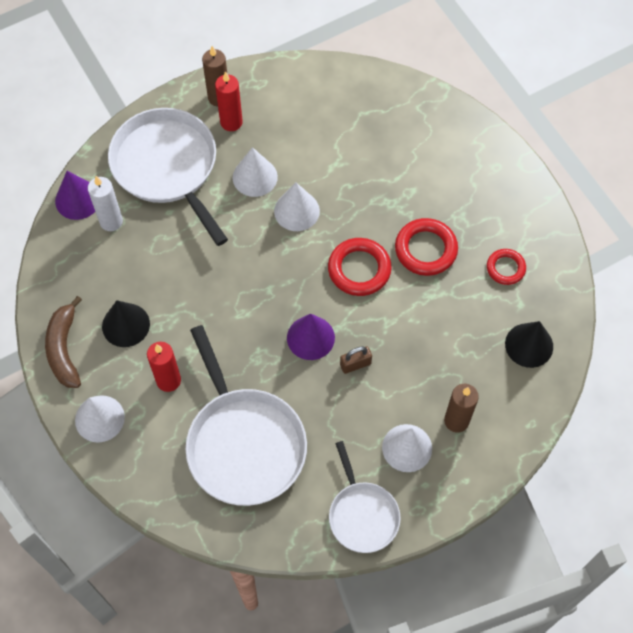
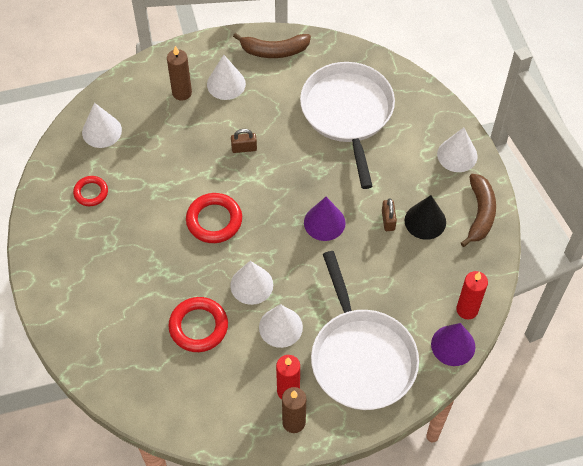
camera: 165 degrees left, 5 degrees down
white candle [88,176,123,231] -> none
red candle [147,342,181,392] -> red candle moved to [456,271,488,319]
purple cone [287,314,335,360] -> purple cone moved to [304,197,346,241]
white pan [329,441,401,553] -> brown banana [233,33,311,58]
red ring [395,218,458,276] -> red ring moved to [168,297,228,352]
black cone [505,321,553,368] -> white cone [82,103,122,148]
none -> brown padlock [382,198,397,231]

